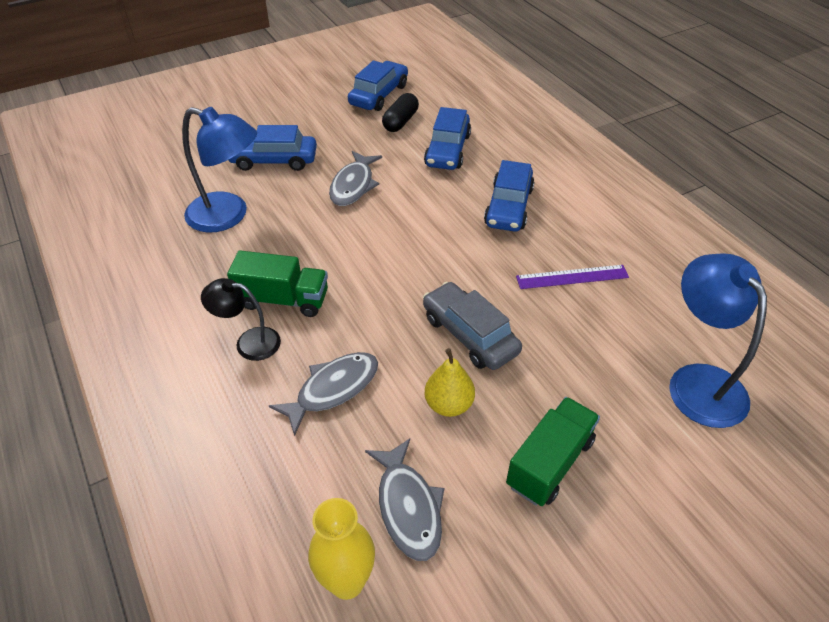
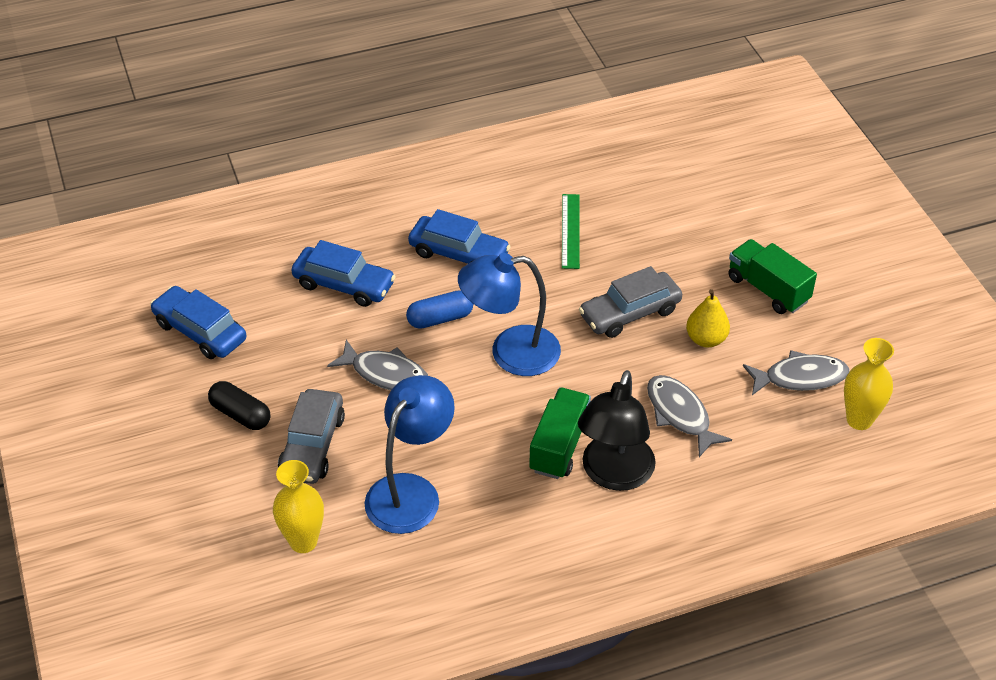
camera: 80 degrees left, 0 degrees up
black lamp [201,278,281,361] -> black lamp [578,370,656,491], size x1.67
blue car [228,125,317,171] -> grey car [278,389,345,484]
black capsule [382,93,419,132] -> black capsule moved to [208,381,270,430]
purple ruler [516,265,629,289] -> green ruler [562,194,580,269]
blue lamp [669,254,767,428] -> blue lamp moved to [458,253,561,376]
none -> yellow vase [273,460,324,553]
none -> blue capsule [406,290,473,329]

